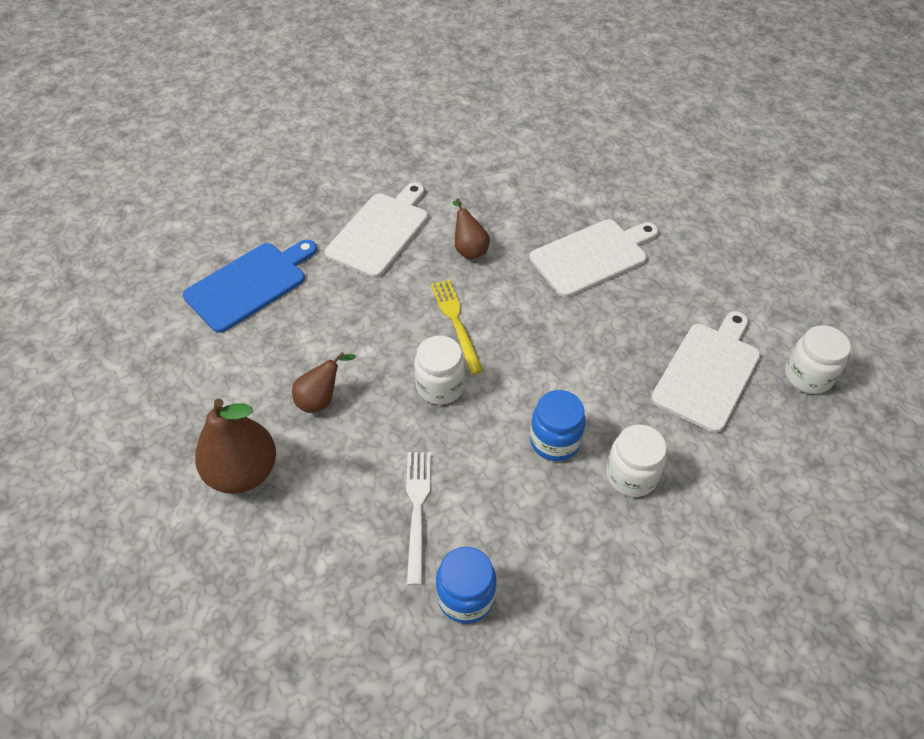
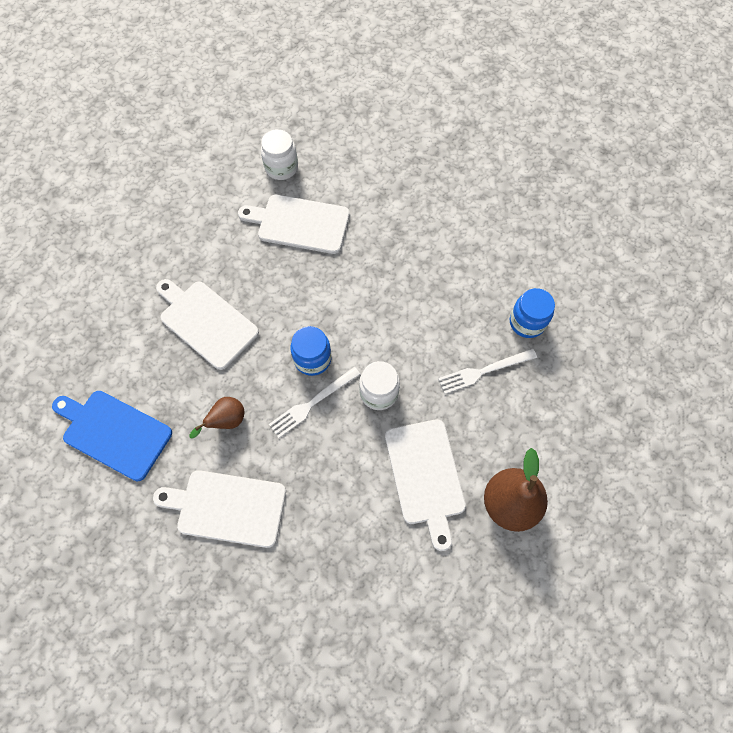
camera: 110 degrees left, 15 degrees up
blue cutting board [183,240,317,333] -> blue cutting board moved to [52,391,172,481]
brown pear [292,352,356,413] -> white cutting board [385,419,466,551]
yellow fork [431,279,483,375] -> white fork [269,367,361,438]
blue jar [530,390,586,461] -> blue jar moved to [290,326,331,376]
white jar [606,424,667,497] -> none

